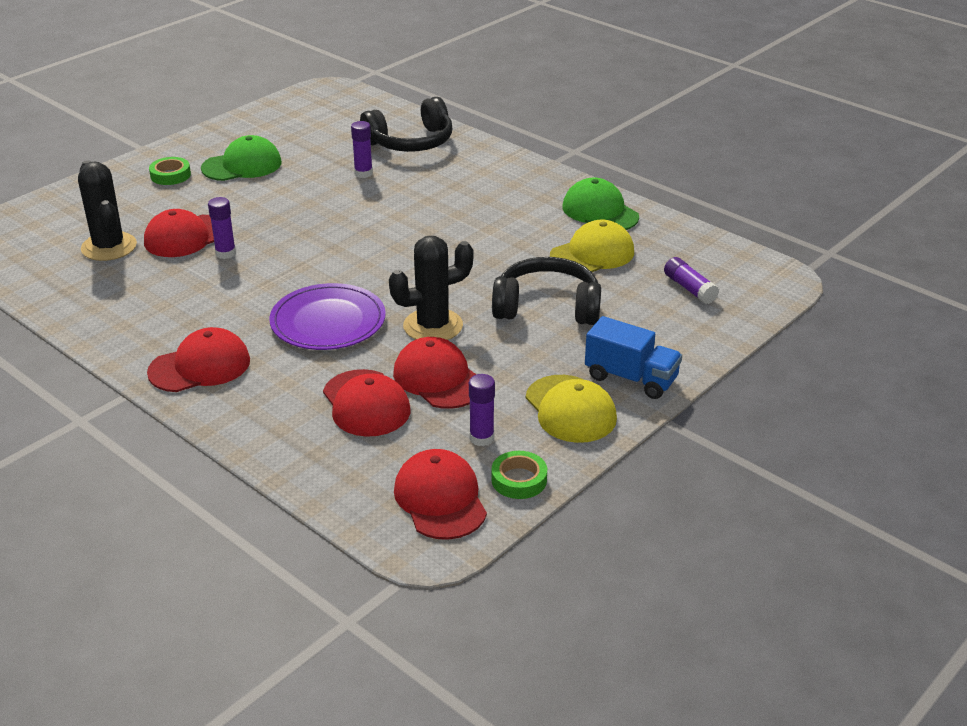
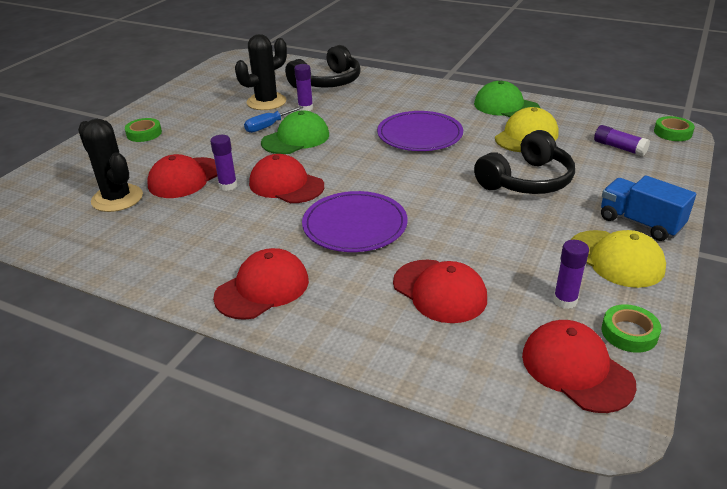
camera: 15 degrees left, 0 degrees up
green cap [201,135,282,181] -> green cap moved to [261,110,329,154]
black cactus [389,236,474,340] -> black cactus moved to [235,34,287,110]
red cap [393,337,477,409] -> red cap moved to [249,154,324,203]
black headphones [492,257,601,325] -> black headphones turned 150 degrees clockwise [474,130,575,194]
blue truck [585,316,682,399] -> blue truck turned 150 degrees counterclockwise [601,175,696,241]
none -> blue screwdriver [244,106,304,133]
none -> purple plate [377,111,463,151]
none -> green tape [654,116,695,141]

